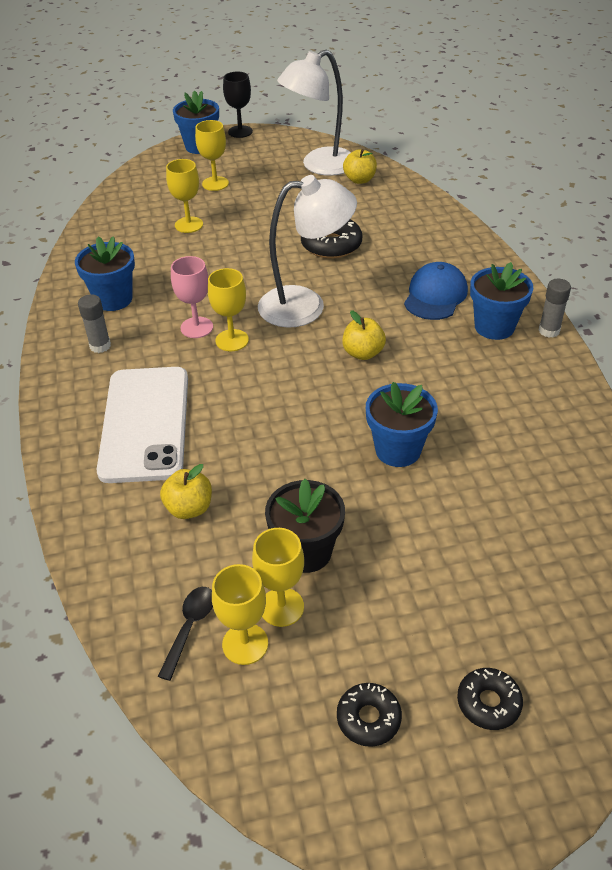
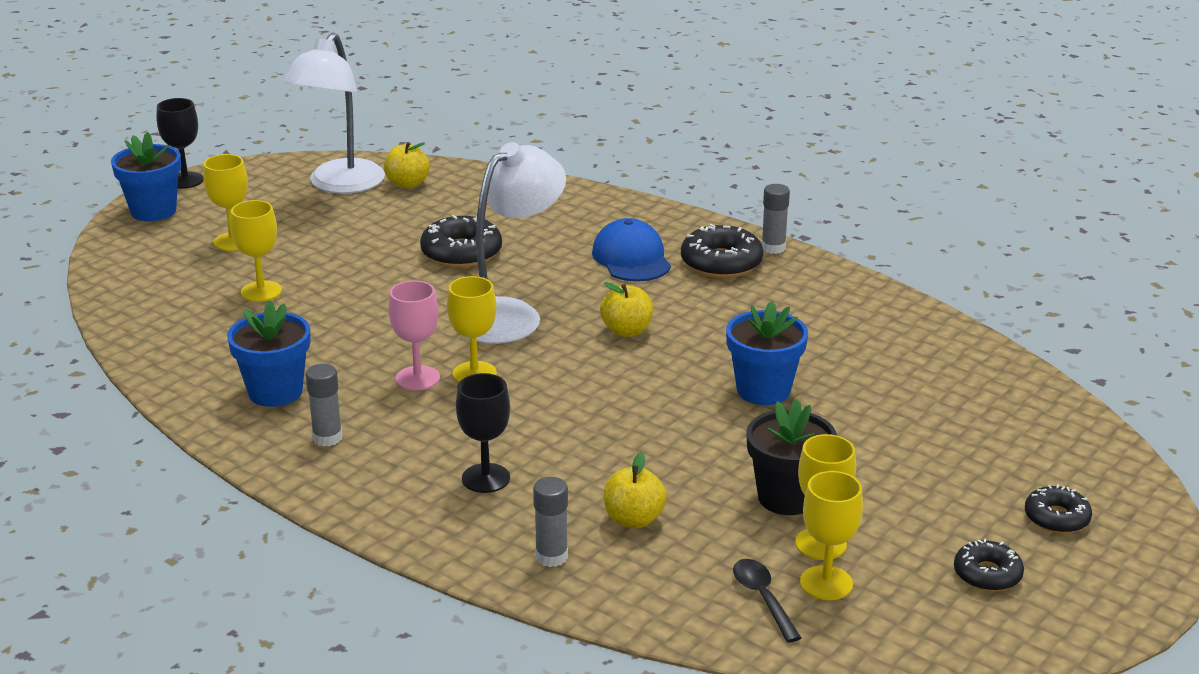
camera: 40 degrees left, 15 degrees down
white phone [97,367,188,483] -> black goblet [456,373,510,493]
blue flower pot [470,262,533,340] -> black donut [681,224,763,278]
none -> grey glue stick [533,477,568,567]

